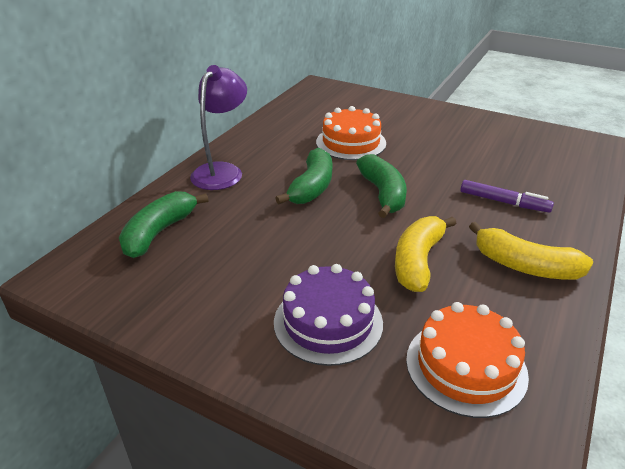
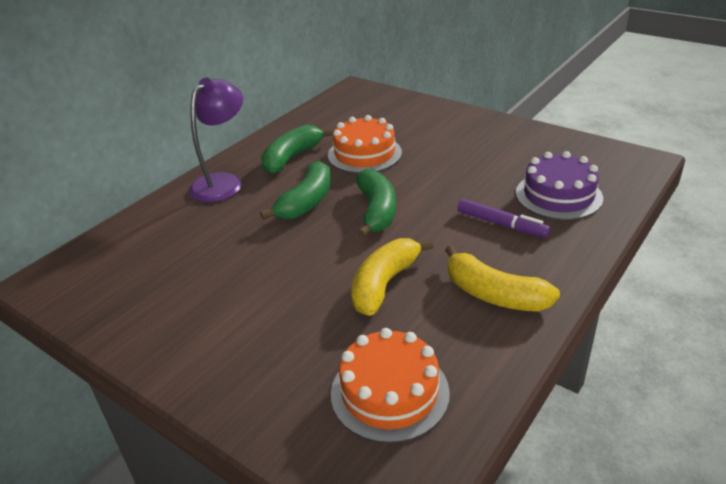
camera: 10 degrees right, 0 degrees up
green banana [119,191,208,258] -> green banana moved to [261,125,333,174]
purple cake [274,264,383,366] -> purple cake moved to [516,151,603,220]

